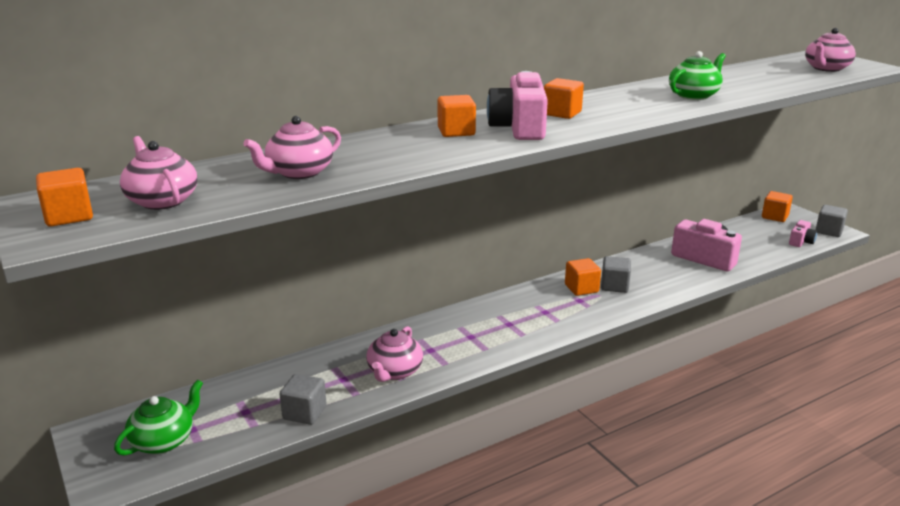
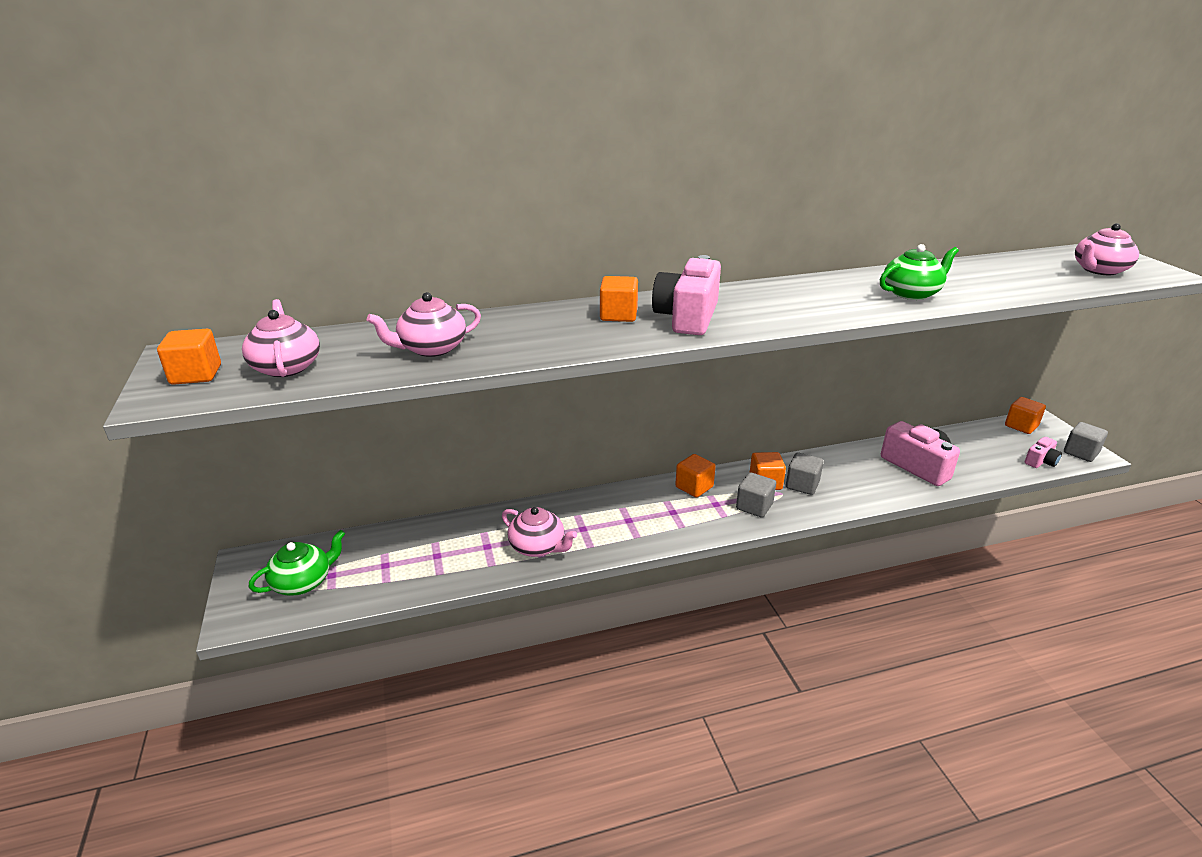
camera: 15 degrees right, 5 degrees up
grey cube [280,374,327,425] -> grey cube moved to [736,472,776,518]
pink teapot [366,326,423,382] -> pink teapot turned 90 degrees counterclockwise [502,507,577,557]
orange cube [544,78,584,119] -> orange cube moved to [675,454,716,498]

